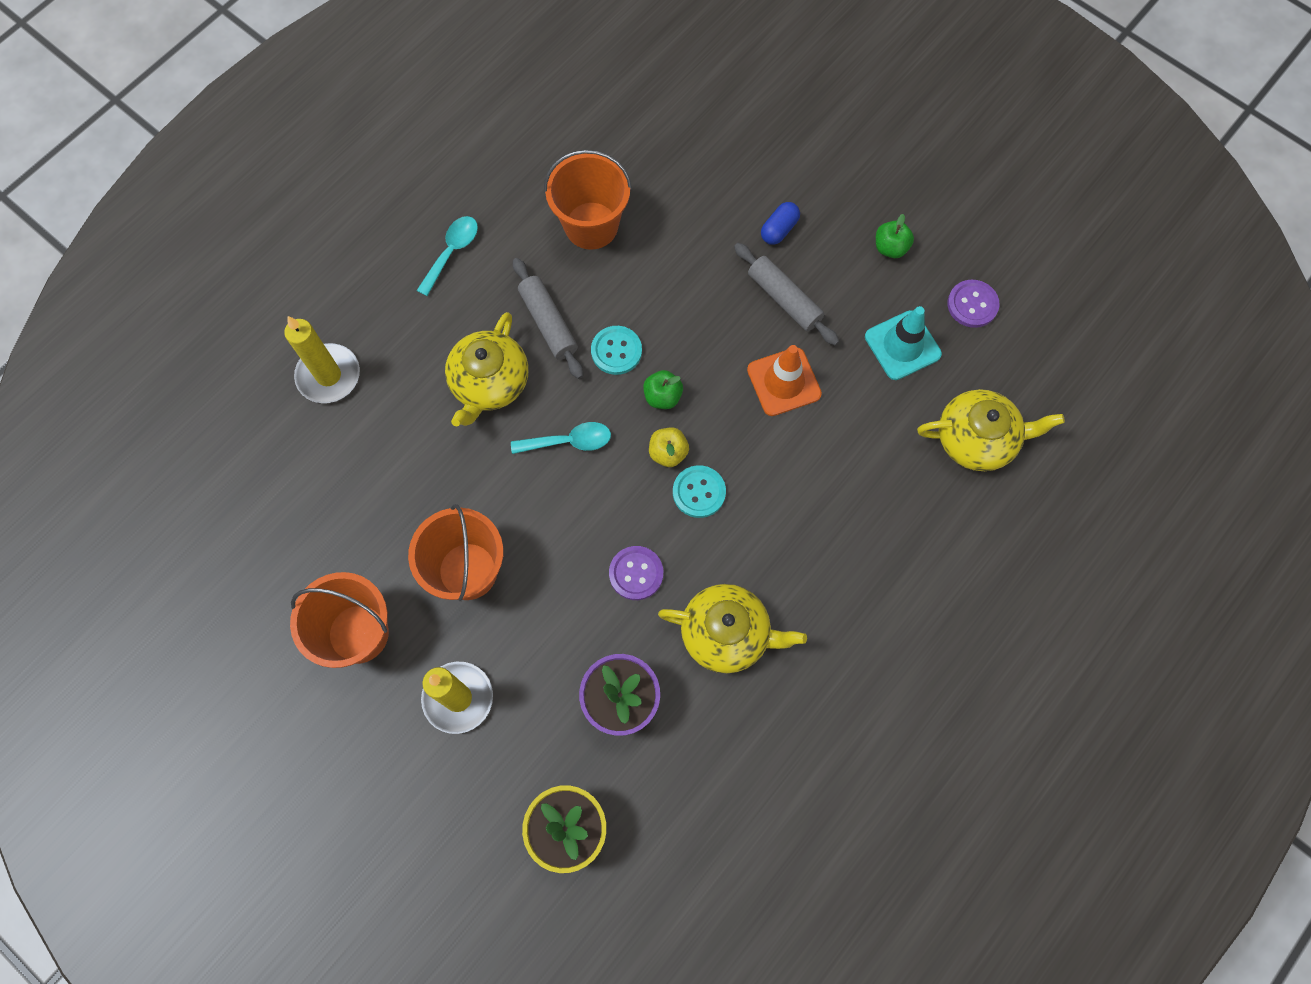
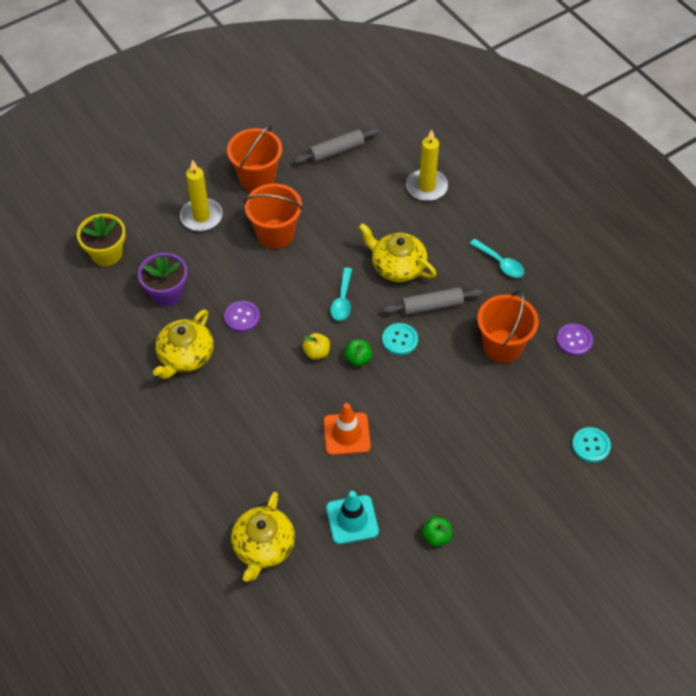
camera: 105 degrees right, 15 degrees down
turquoise button [673,465,726,518] -> turquoise button moved to [572,427,611,463]
grey rolling pin [734,243,839,345] -> grey rolling pin moved to [293,128,379,164]
blue capsule [761,202,800,245] -> none
purple button [947,280,1000,328] -> purple button moved to [556,324,593,356]

